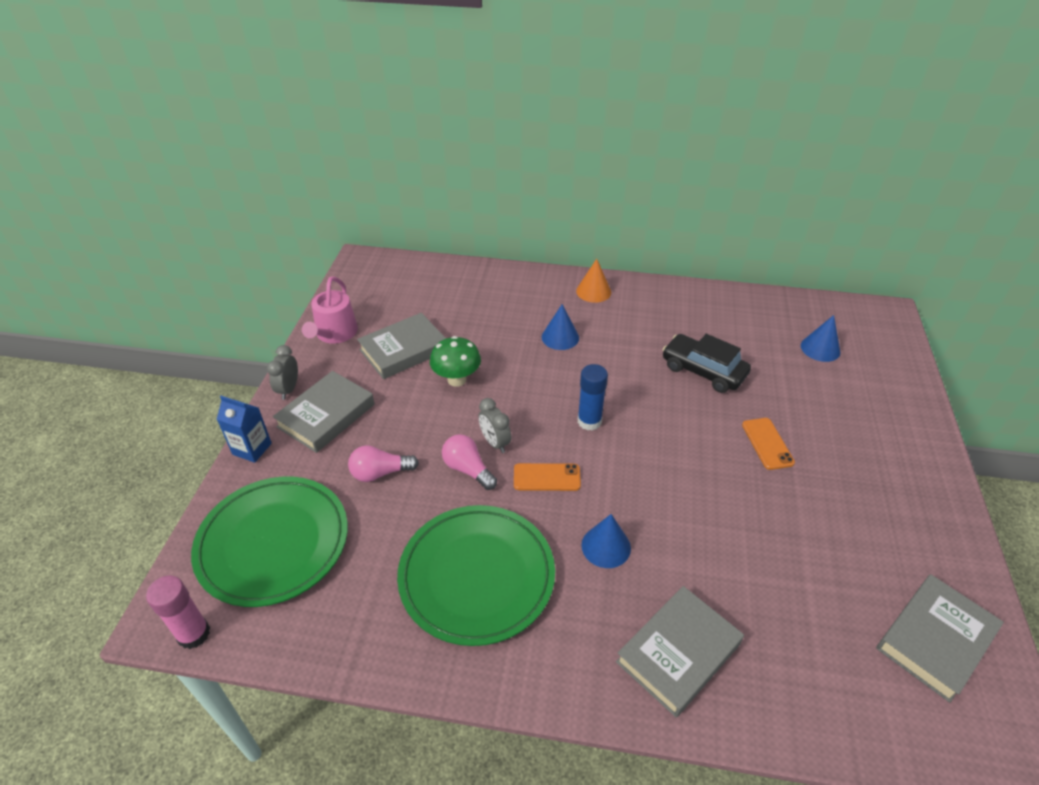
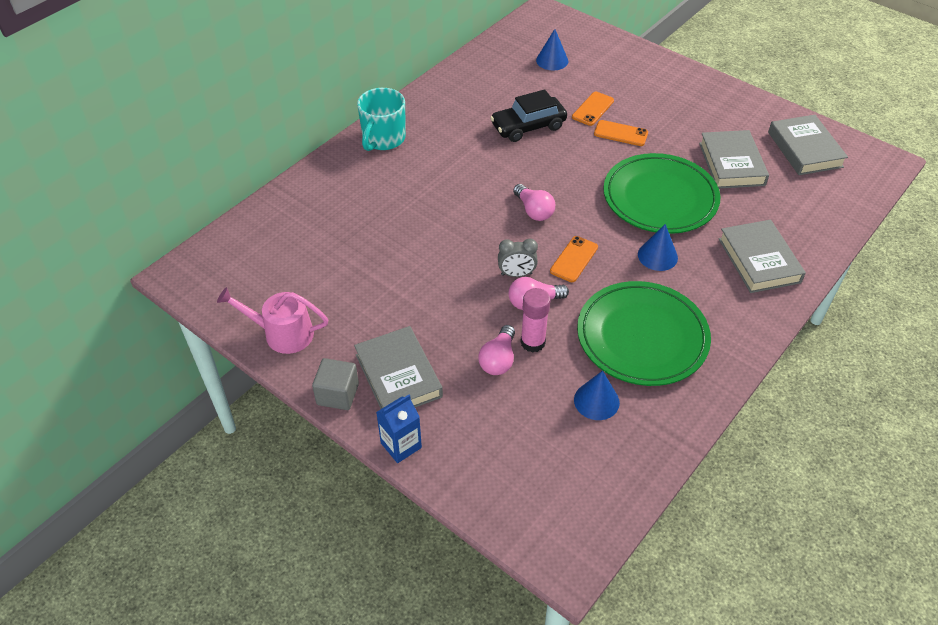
camera: 60 degrees left, 5 degrees up
pink glue stick [146,575,210,649] -> pink glue stick moved to [520,288,550,352]
green plate [191,477,348,607] -> green plate moved to [603,153,721,234]
grey clock [267,345,298,400] -> grey cube [312,358,359,410]
pink watering can [302,276,358,344] -> pink watering can turned 150 degrees clockwise [217,287,328,354]
grey book [357,313,446,379] -> grey book moved to [699,130,769,189]
green mushroom [430,336,481,387] -> none
blue cone [542,304,579,350] -> blue cone moved to [574,371,620,420]
orange cone [576,259,611,303] -> turquoise mug [357,88,406,151]
blue glue stick [578,364,608,430] -> pink light bulb [513,184,555,221]
none -> orange phone [572,92,614,126]

